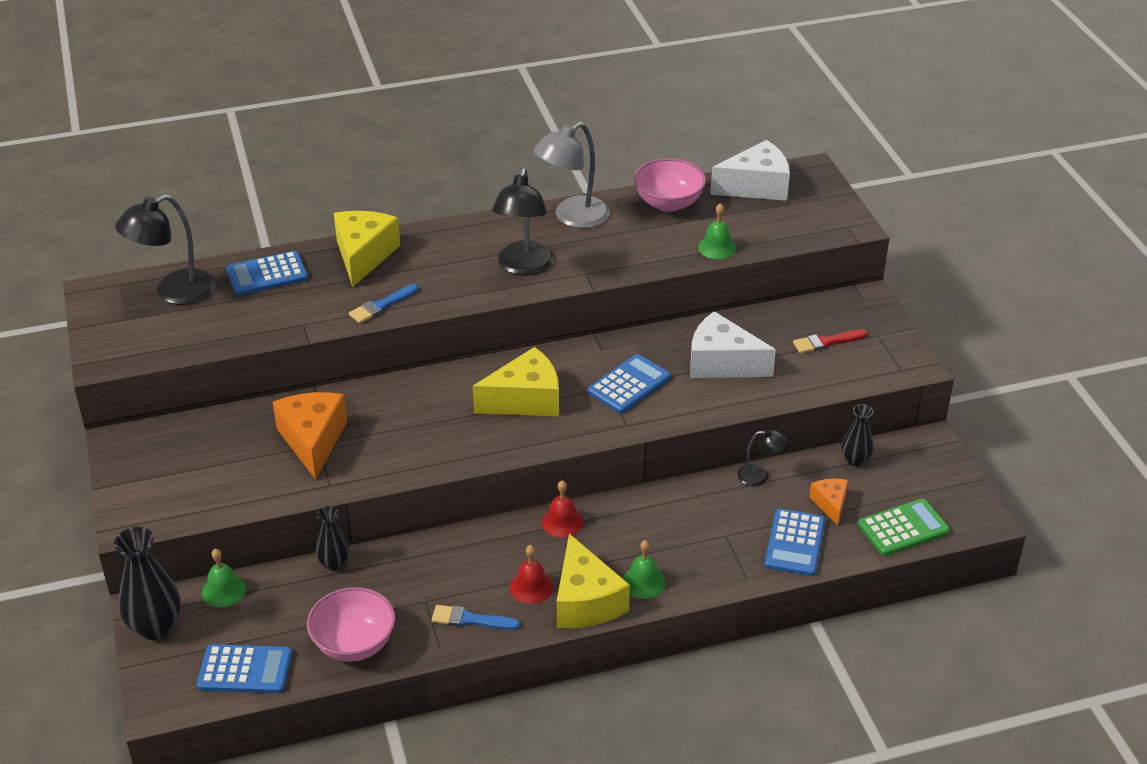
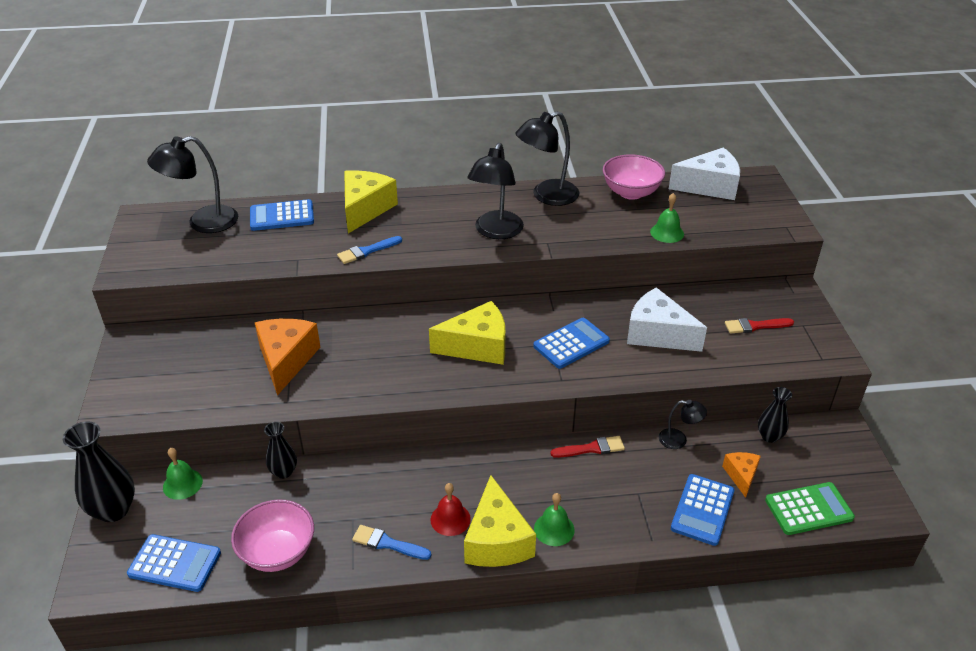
camera: 10 degrees right, 0 degrees up
grey lamp [534,122,610,228] -> black lamp [516,111,579,206]
red bell [542,480,583,538] -> none
none -> red brush [550,436,625,458]

